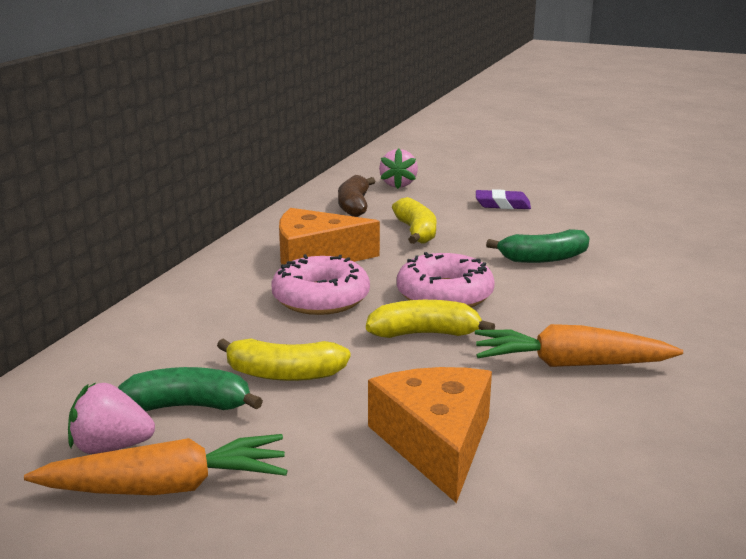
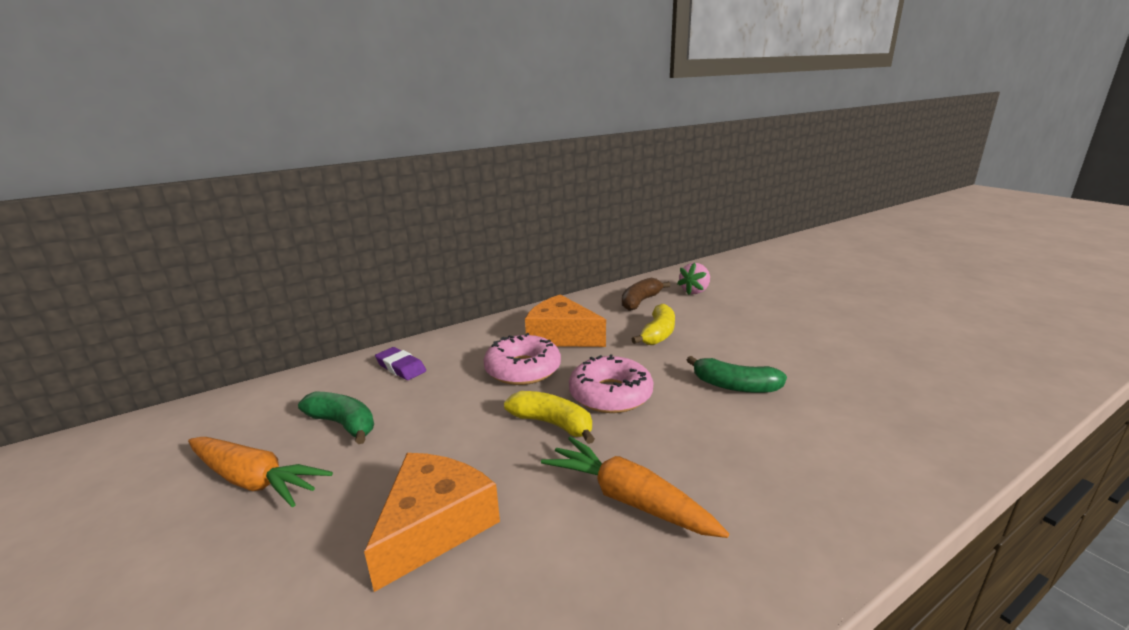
camera: 35 degrees right, 0 degrees up
pink strawberry [68,382,155,454] -> none
yellow banana [217,338,350,381] -> none
purple eraser [476,189,531,209] -> purple eraser moved to [375,347,426,380]

